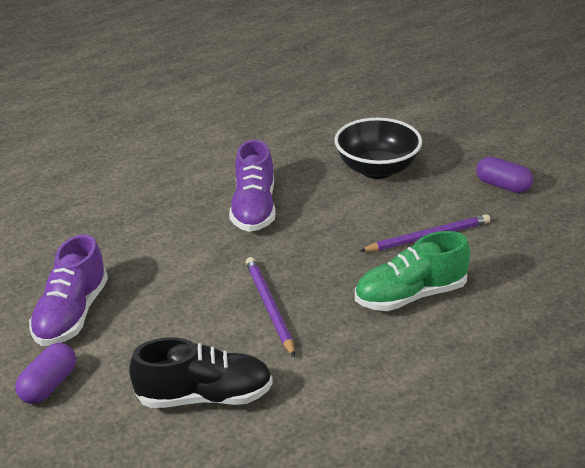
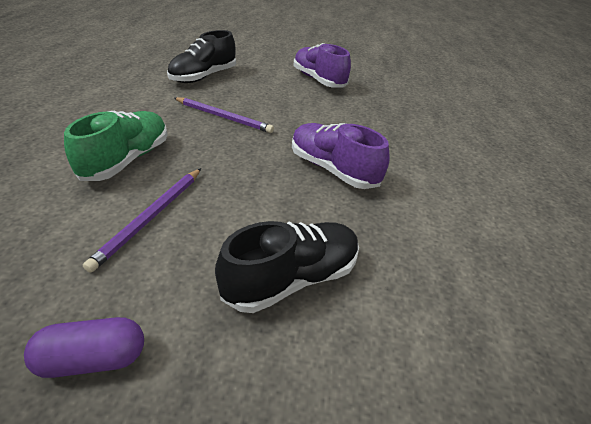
camera: 130 degrees right, 5 degrees up
purple capsule [15,343,76,404] -> none
black bowl [334,118,422,179] -> black shoe [215,221,359,313]

